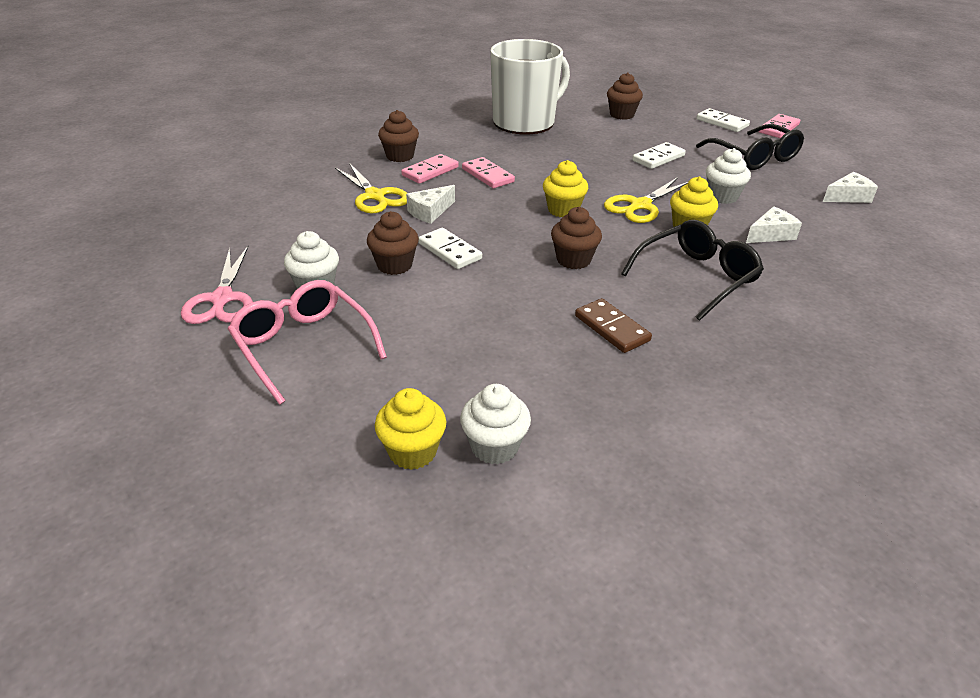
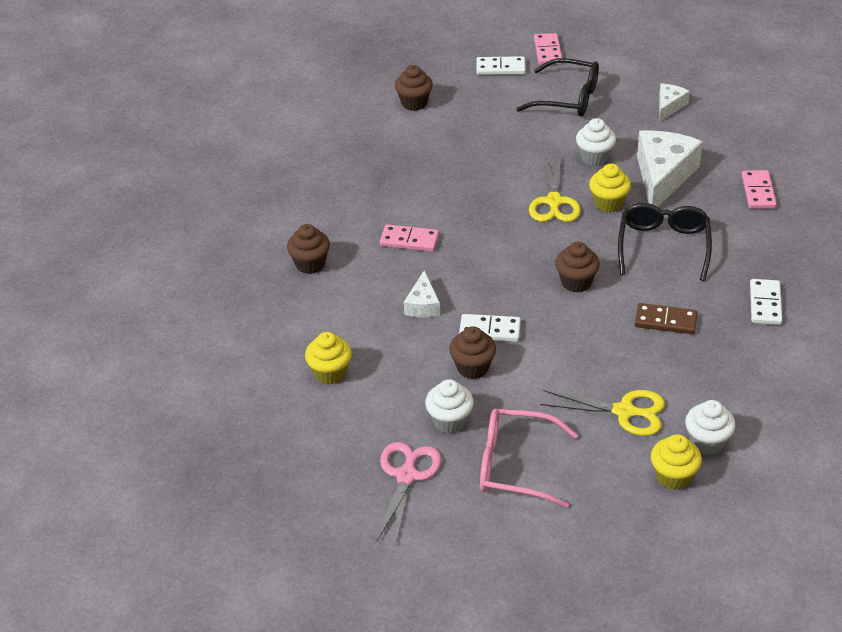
camera: 40 degrees left, 5 degrees up
pink scissors [181,246,253,324] -> pink scissors turned 120 degrees counterclockwise [377,442,442,543]
yellow scissors [335,163,407,213] -> yellow scissors moved to [540,390,665,436]
pink domino [401,154,459,184] -> pink domino moved to [742,170,777,209]
white mug [490,39,570,134] -> none
yellow cupcake [543,160,588,217] -> yellow cupcake moved to [305,332,352,384]
white domino [633,142,686,169] -> white domino moved to [750,279,782,325]
white cheese [746,206,802,243] -> white cheese [637,130,703,207], size x1.96

